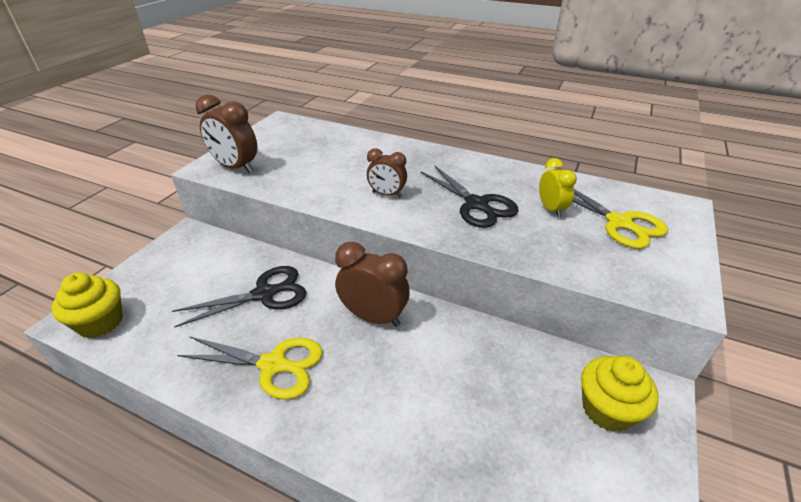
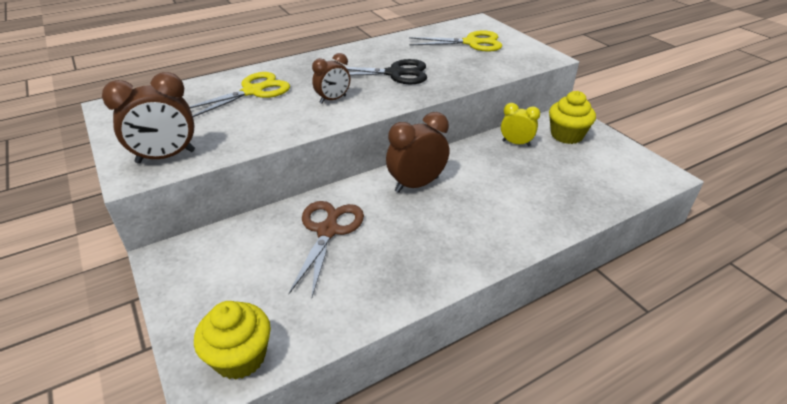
camera: 55 degrees left, 0 degrees up
black scissors [172,266,306,327] -> brown scissors [289,201,364,297]
yellow scissors [177,336,323,400] -> yellow scissors moved to [189,72,290,117]
yellow clock [539,158,577,218] -> yellow clock moved to [501,103,540,146]

